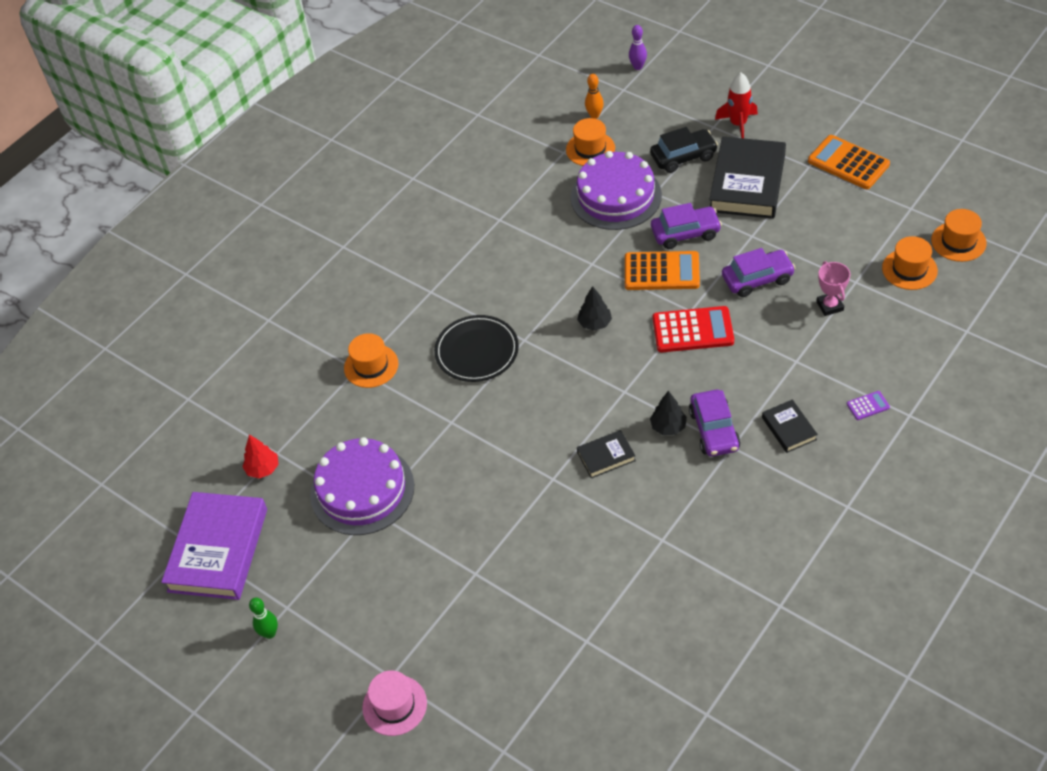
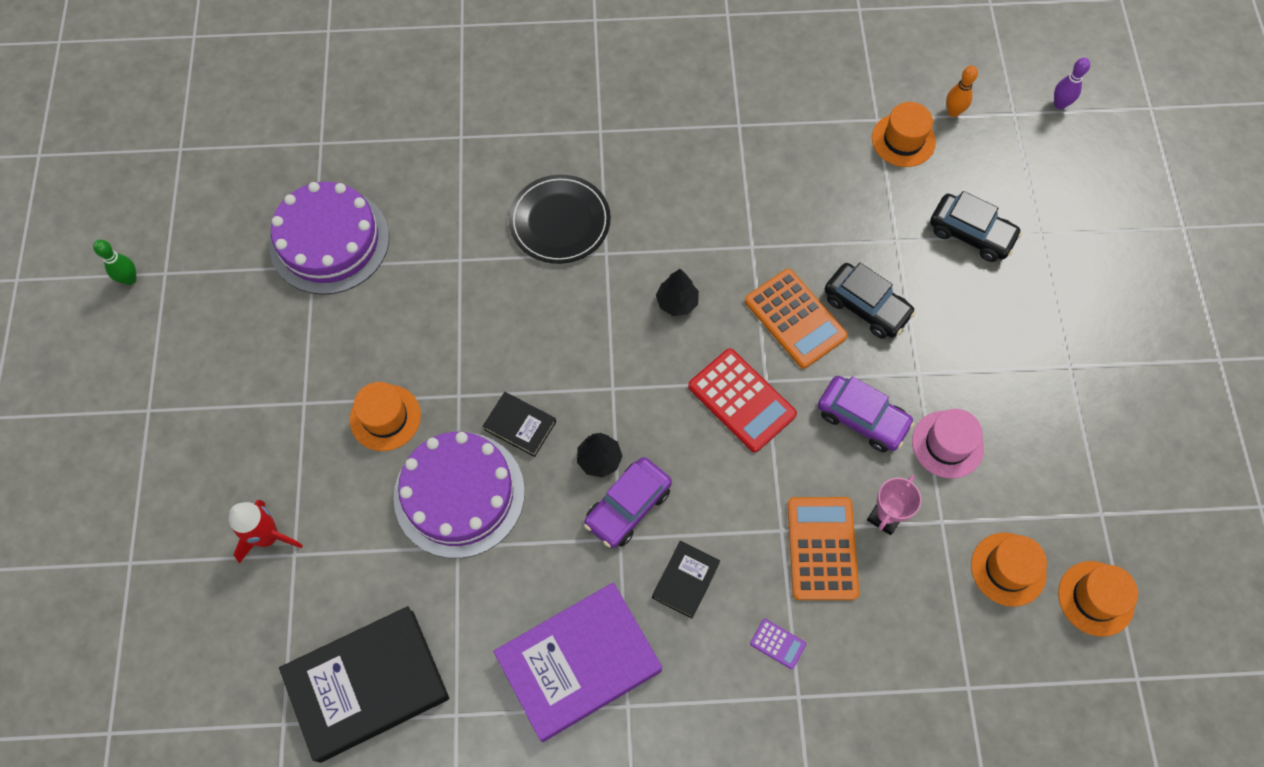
camera: 45 degrees right, 15 degrees up
purple book [161,492,267,600] -> purple book moved to [493,582,662,742]
red tree [243,435,279,478] -> none
orange hat [344,333,398,388] -> orange hat moved to [350,382,421,451]
pink hat [362,670,427,736] -> pink hat moved to [912,409,984,479]
purple cake [571,151,662,230] -> purple cake moved to [393,432,525,558]
purple car [651,203,722,249] -> black car [825,263,916,339]
black book [709,137,786,219] -> black book moved to [279,606,449,763]
red rocket [715,73,758,138] -> red rocket moved to [229,500,303,564]
orange calculator [808,135,890,189] -> orange calculator moved to [788,497,859,600]

